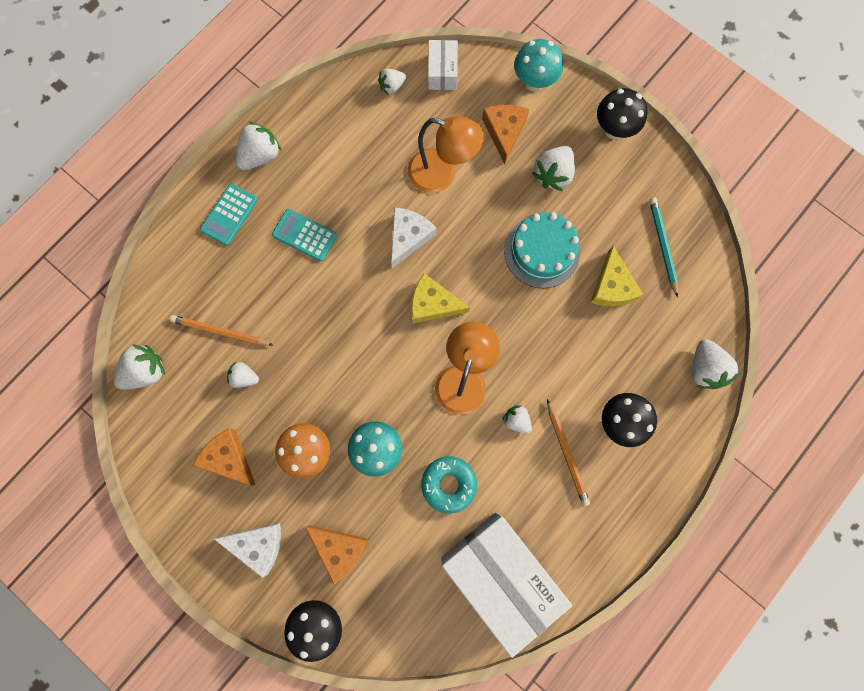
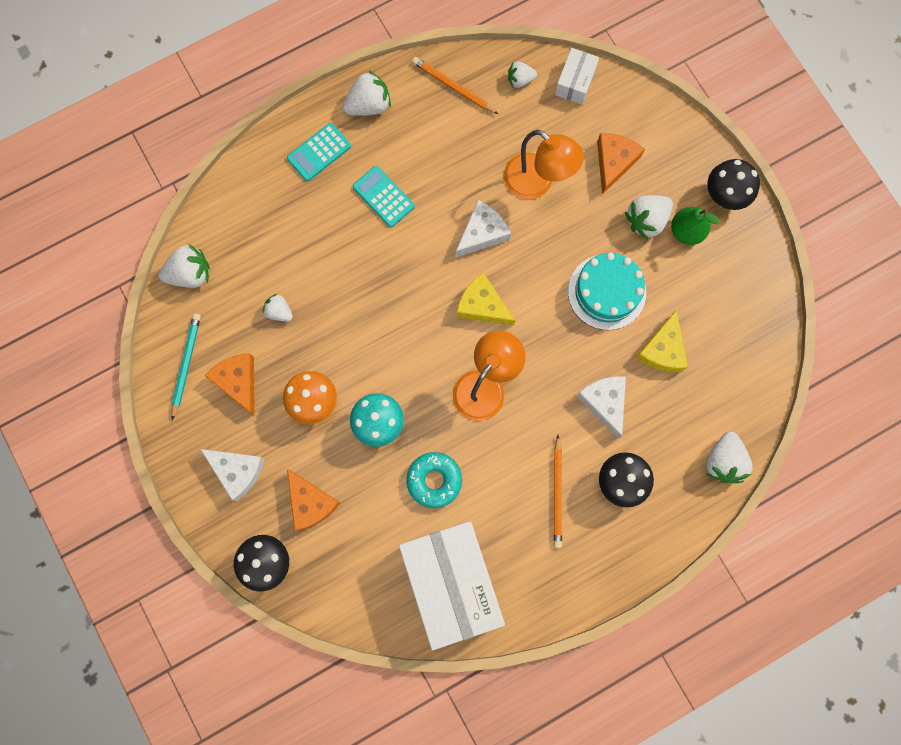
camera: 20 degrees right, 0 degrees up
orange pencil [170,315,273,346] -> orange pencil moved to [412,57,498,114]
white strawberry [502,404,532,434] -> none
turquoise mushroom [514,39,563,92] -> none
turquoise pencil [649,198,678,297] -> turquoise pencil moved to [172,314,201,420]
none -> white cheese [577,376,626,439]
none -> green pear [671,207,720,245]

